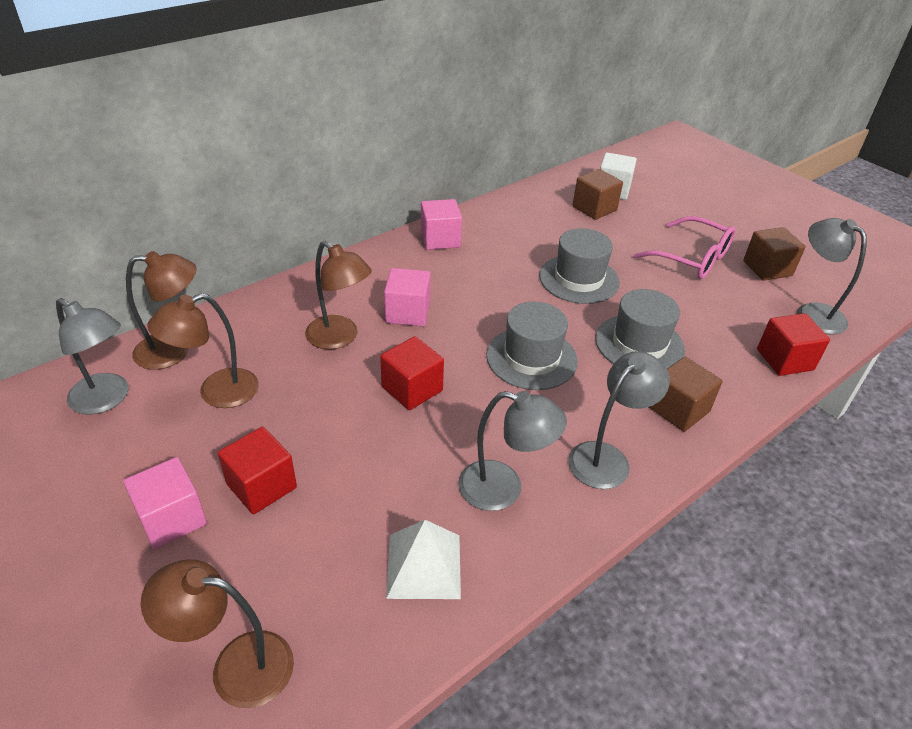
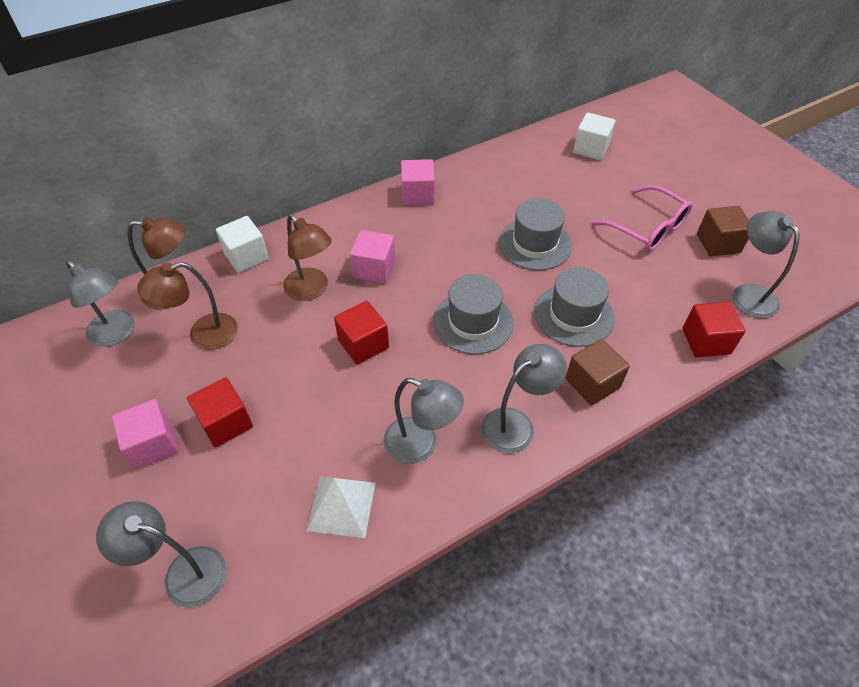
camera: 10 degrees right, 10 degrees up
brown lamp [141,559,294,708] -> grey lamp [96,501,227,608]
brown cube [573,169,623,220] -> none
none -> white cube [216,216,269,273]

